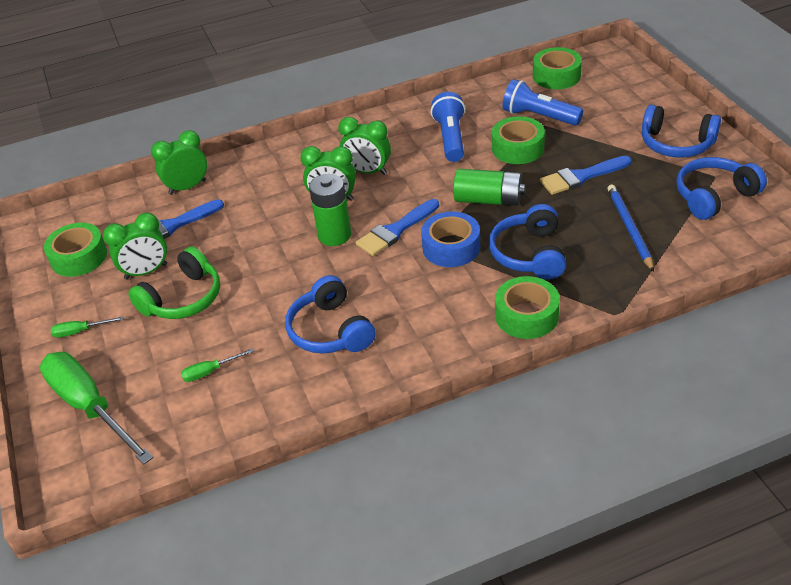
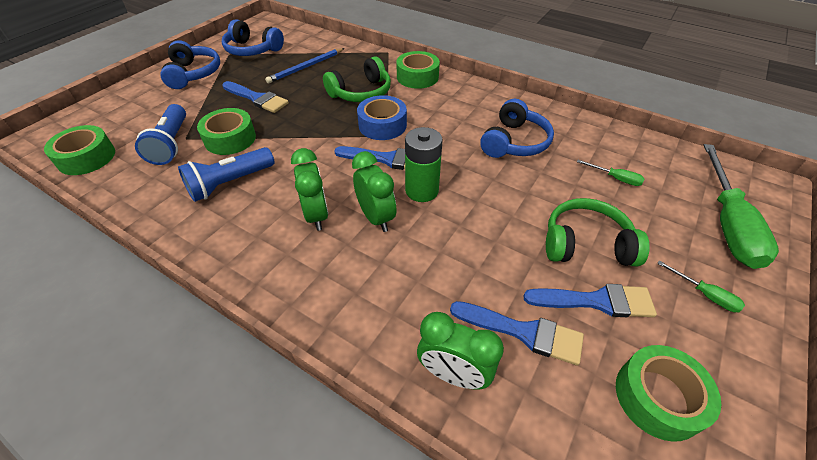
camera: 130 degrees left, 5 degrees up
green clock [103,213,167,280] -> blue brush [523,284,657,317]
green battery [453,169,525,206] -> none
blue headphones [489,204,566,279] -> green headphones [323,56,391,102]

